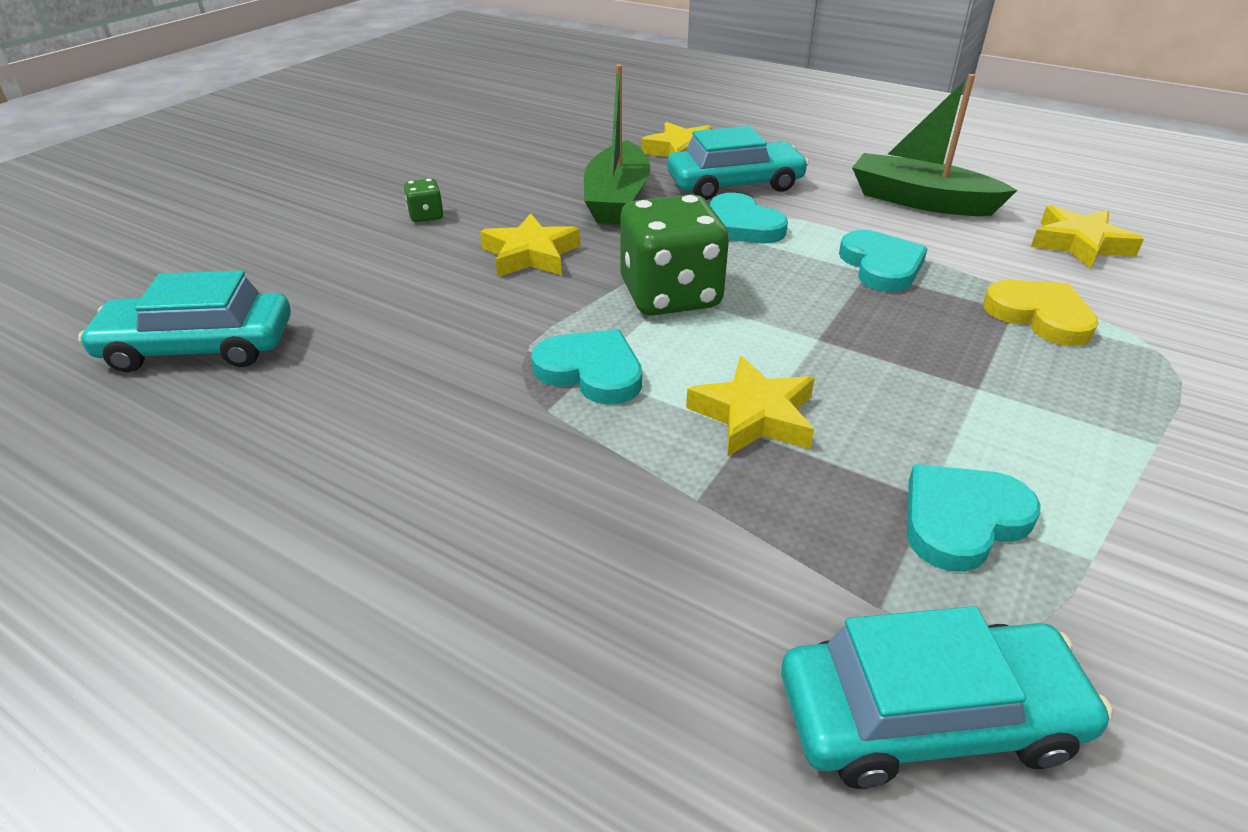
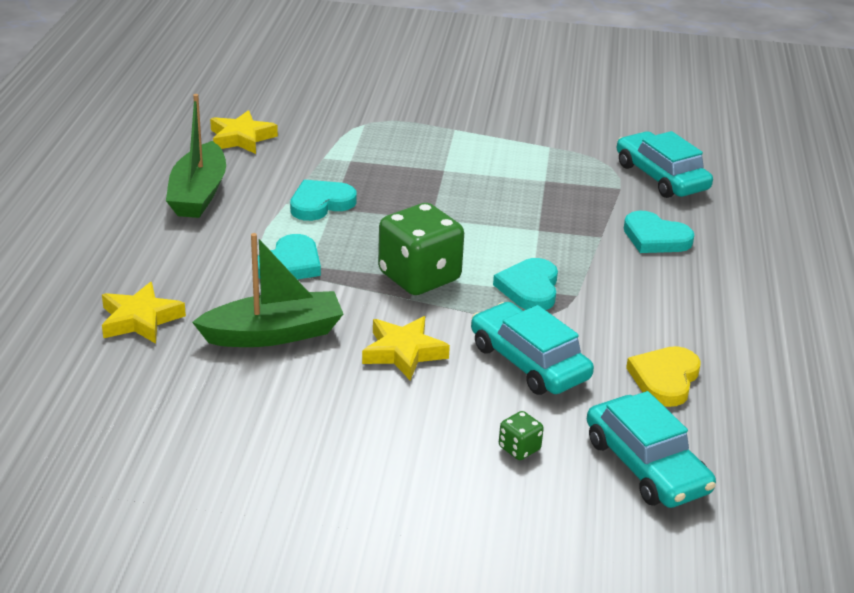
camera: 115 degrees left, 5 degrees down
green dice [404,178,444,222] -> green dice moved to [499,411,544,460]
turquoise car [667,126,809,200] -> turquoise car moved to [471,302,594,395]
yellow star [686,356,815,457] -> none
turquoise heart [907,464,1040,572] -> turquoise heart moved to [624,211,694,253]
yellow heart [983,280,1099,346] -> yellow heart moved to [626,346,701,407]

